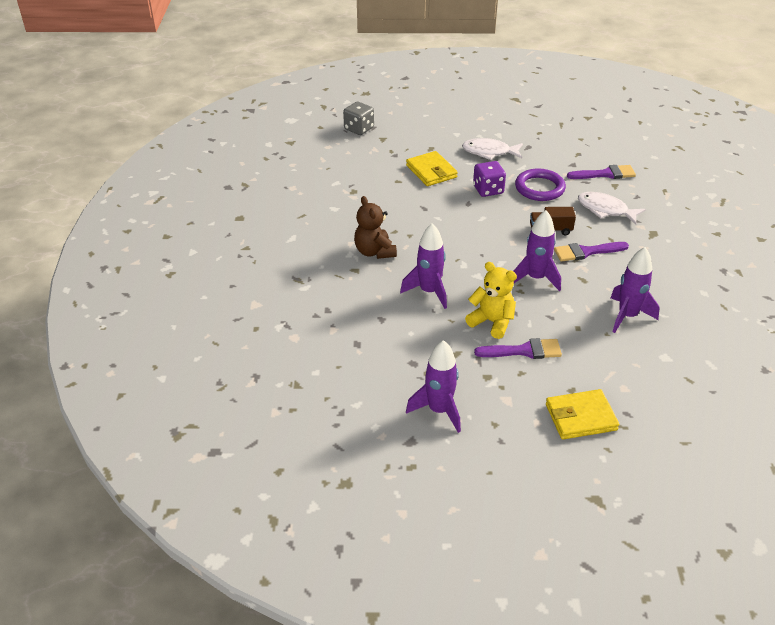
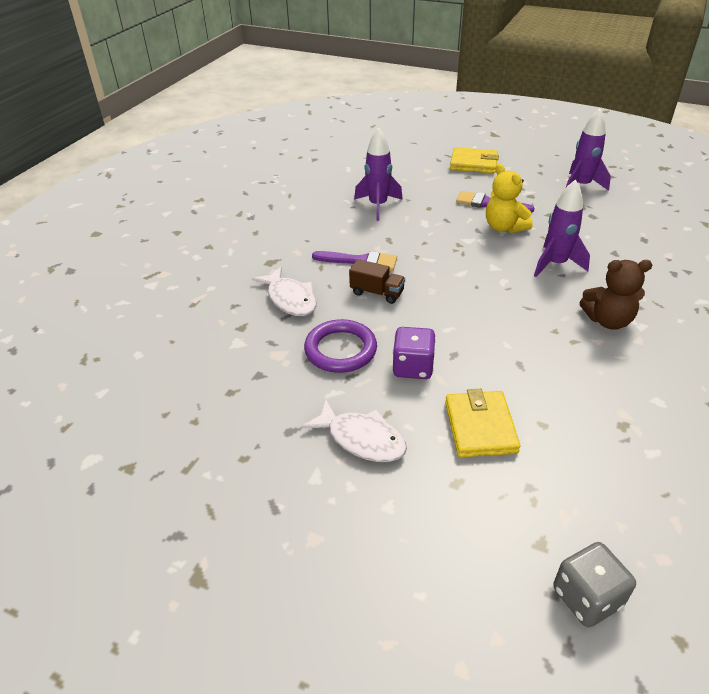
camera: 155 degrees left, 0 degrees up
brown teddy bear [354,196,397,259] -> brown teddy bear turned 90 degrees clockwise [579,260,652,330]
purple rocket [514,210,561,291] -> none
purple brush [567,165,636,179] -> none

